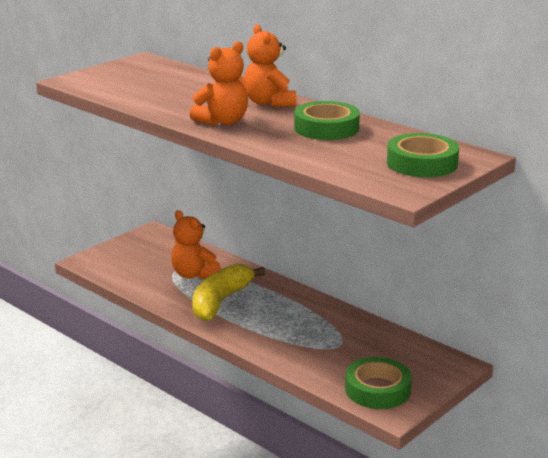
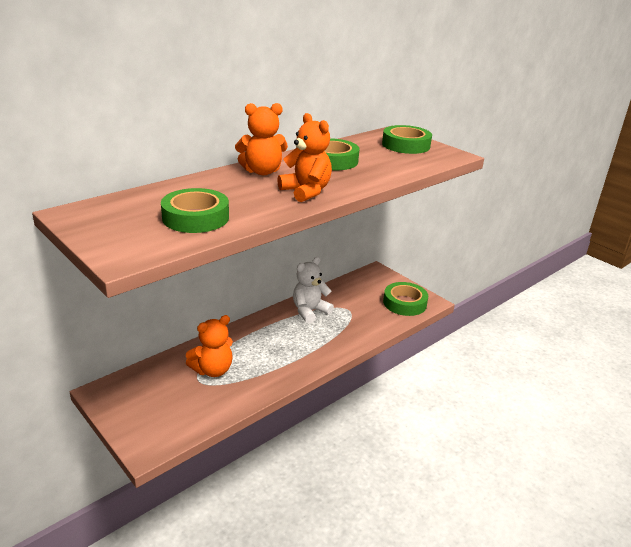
camera: 85 degrees left, 5 degrees up
yellow banana [192,264,266,321] -> none
none -> green tape [161,188,229,233]
none -> white teddy bear [293,257,334,324]

